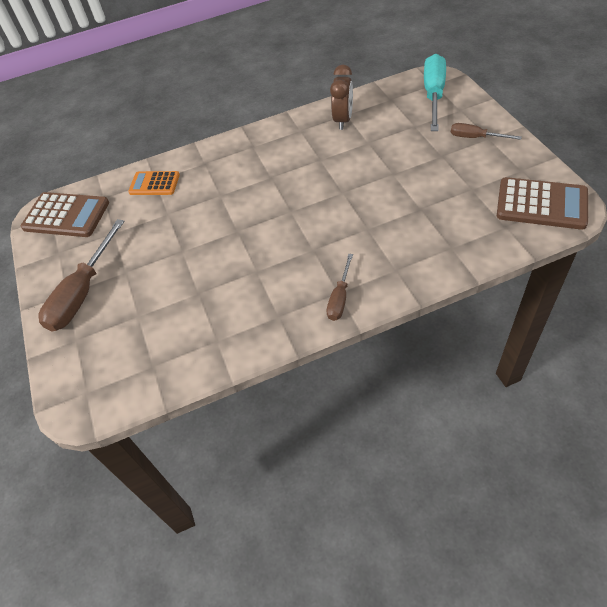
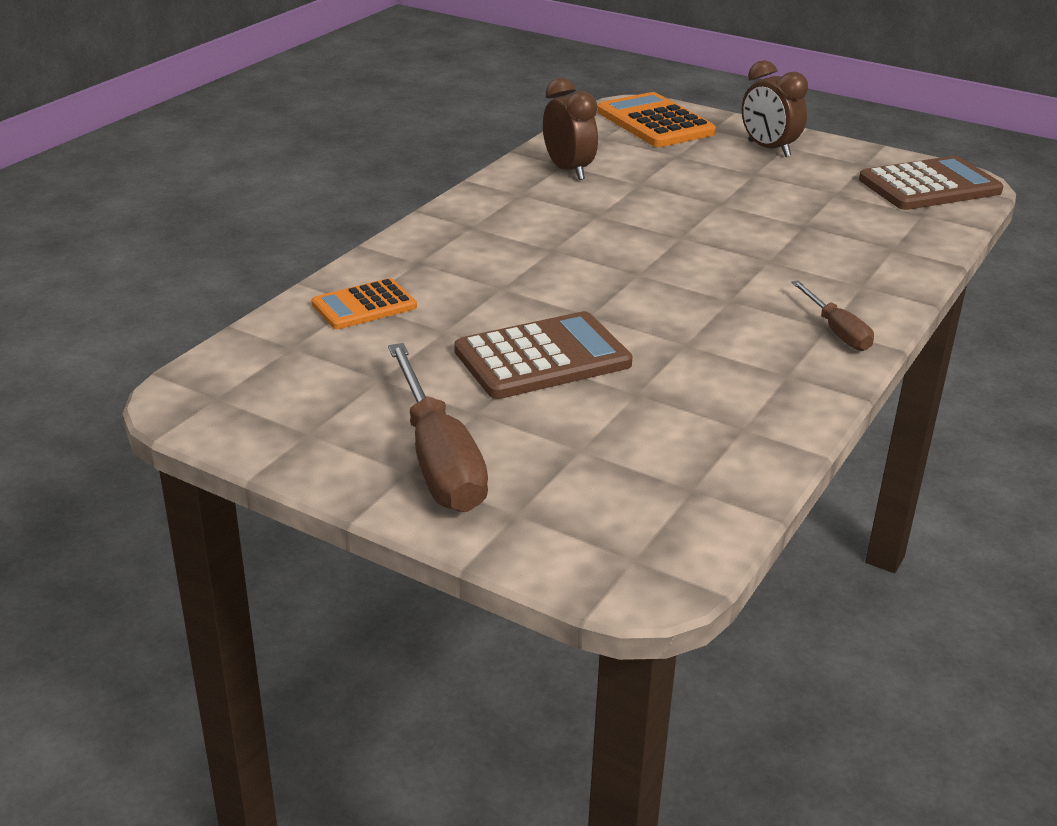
camera: 45 degrees left, 20 degrees down
brown calculator [21,192,109,237] -> brown calculator moved to [454,311,633,399]
turquoise screwdriver [424,54,446,131] -> orange calculator [597,92,716,147]
brown screwdriver [451,123,522,140] -> brown clock [742,60,808,157]

